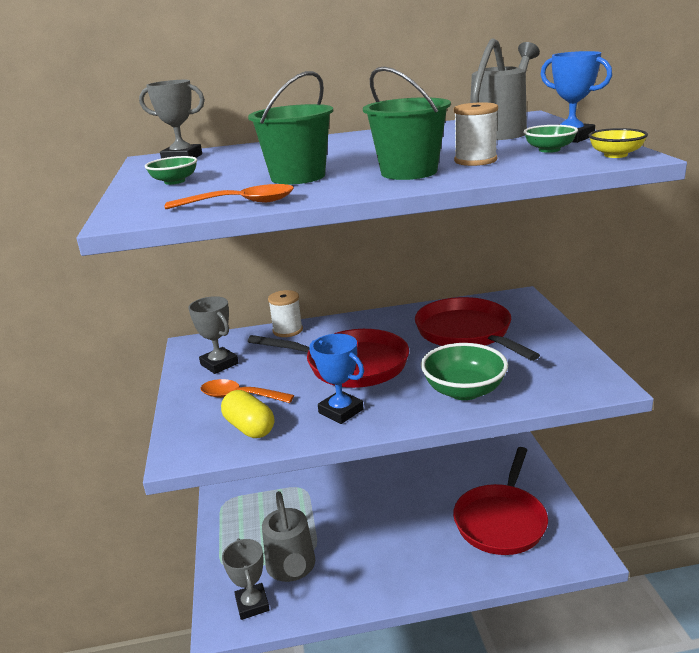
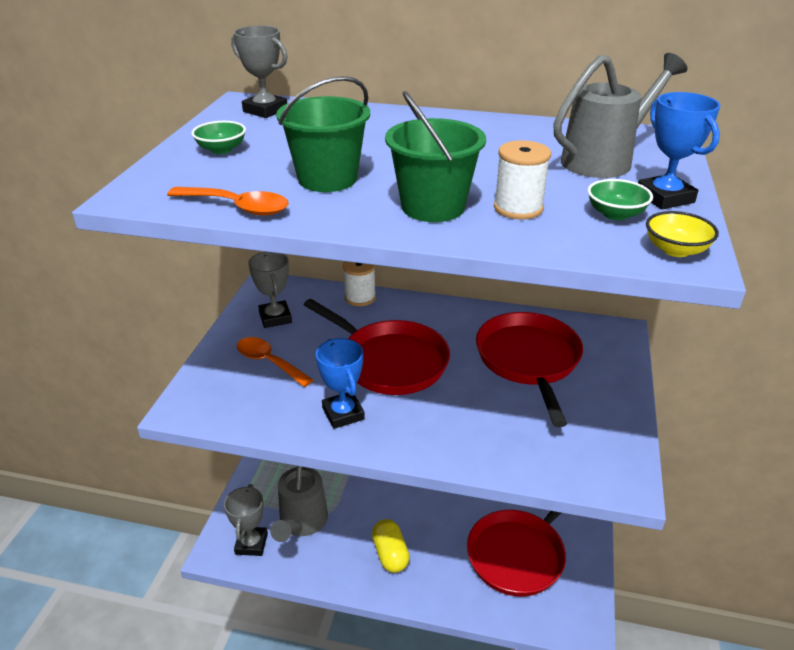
camera: 20 degrees right, 10 degrees up
yellow capsule [221,390,274,438] -> yellow capsule moved to [372,519,410,573]
green bowl [421,343,508,400] -> none

